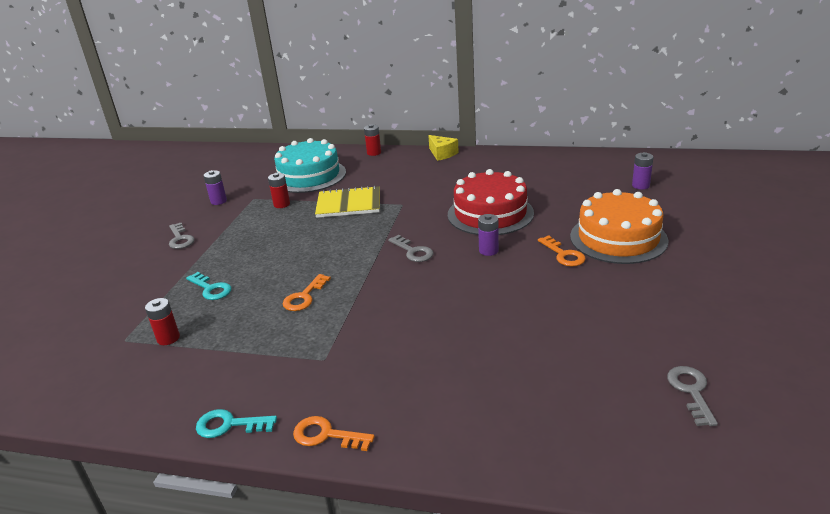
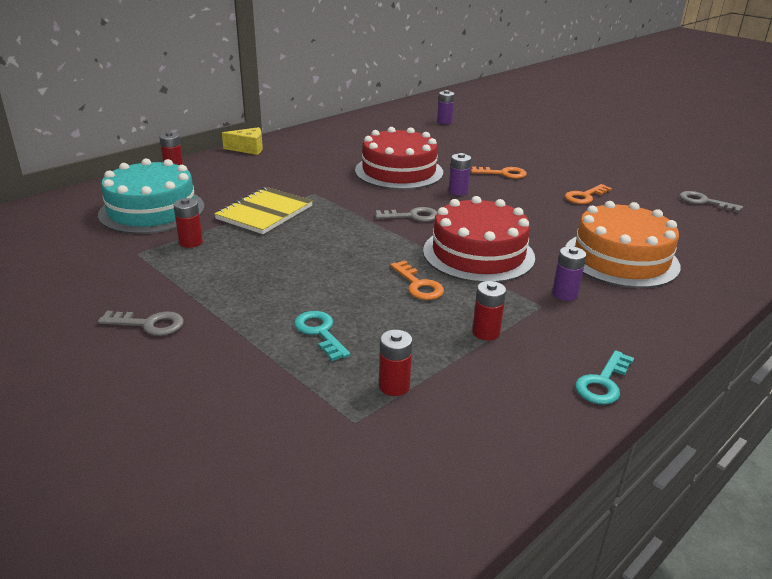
camera: 60 degrees left, 0 degrees up
turquoise key [186,272,232,300] -> turquoise key turned 105 degrees counterclockwise [294,311,350,361]
purple battery [204,170,227,205] -> purple battery moved to [552,246,586,301]
orange key [293,416,375,451] -> orange key moved to [565,184,612,204]
orange cake [570,189,669,264] -> orange cake moved to [565,201,681,288]
none -> red cake [423,196,535,283]
none -> red battery [472,281,506,340]

